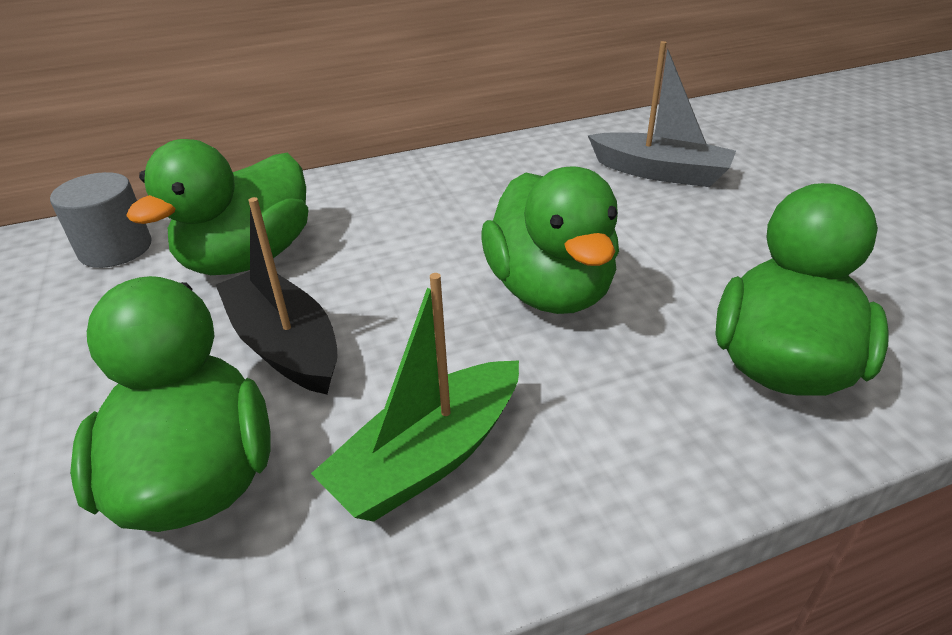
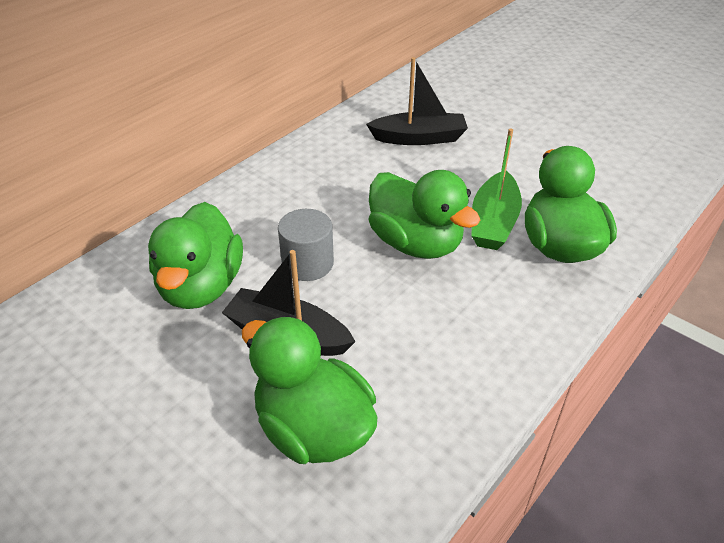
camera: 30 degrees left, 5 degrees up
grey cylinder [50,172,151,268] -> grey cylinder moved to [278,209,334,281]
green boat [311,273,519,522] -> green boat moved to [472,128,522,250]
grey boat [588,41,736,187] -> black boat [366,57,468,145]

